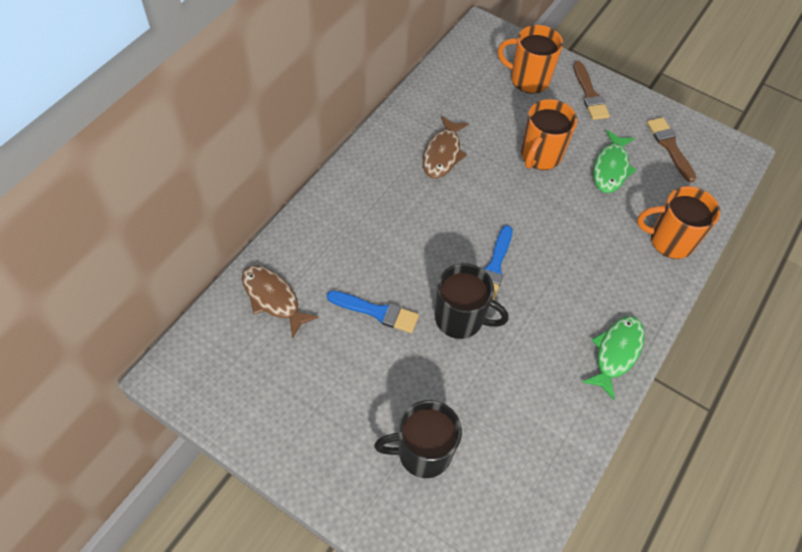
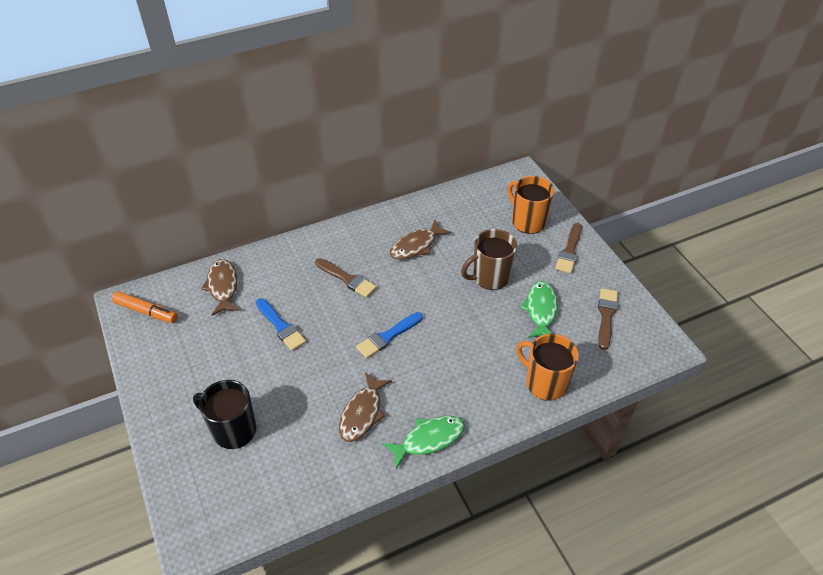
camera: 35 degrees right, 10 degrees down
black mug [435,263,509,339] -> none
orange mug [521,99,577,170] -> brown mug [461,229,517,290]
green fish [593,130,636,193] -> green fish turned 135 degrees clockwise [520,281,558,338]
none -> orange marker [112,291,178,323]
none -> brown brush [315,258,377,298]
none -> brown fish [339,372,392,442]

